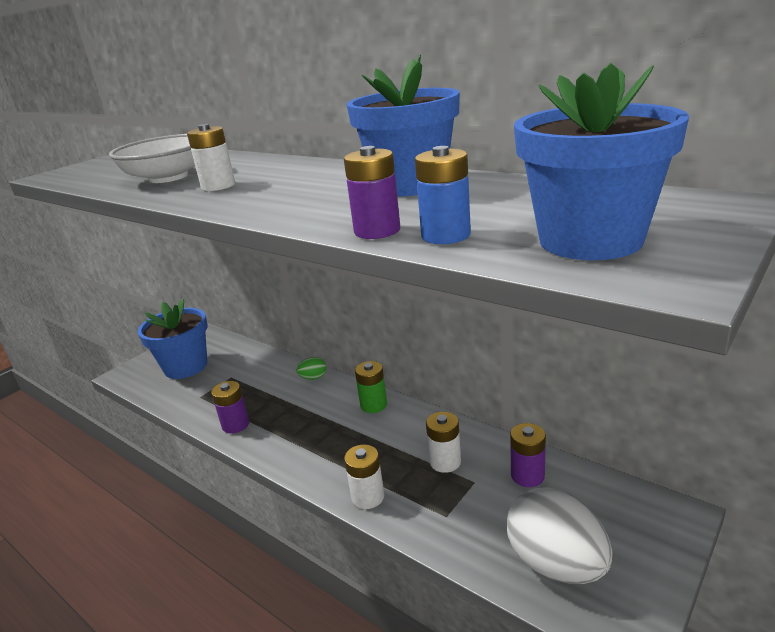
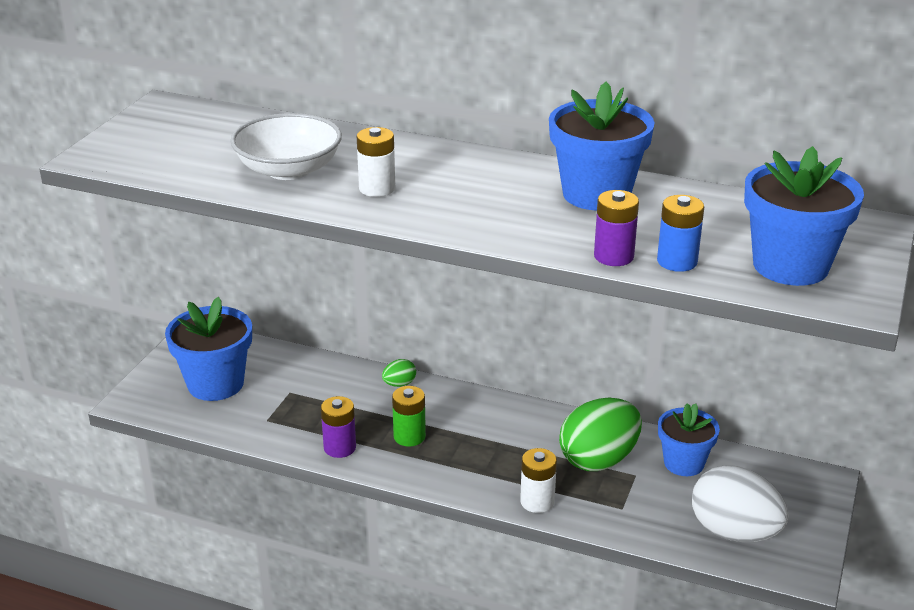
camera: 20 degrees left, 5 degrees up
green battery [355,361,387,413] -> green battery moved to [392,386,426,447]
white battery [426,412,461,473] -> green egg [559,398,642,471]
purple battery [510,423,546,487] -> blue flower pot [658,403,720,476]

